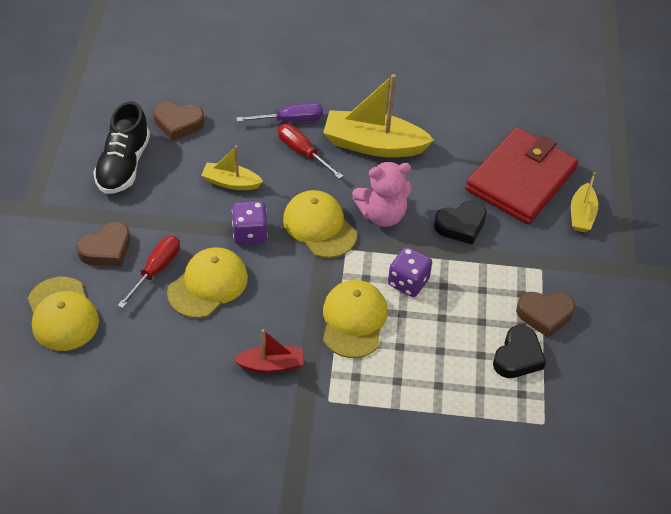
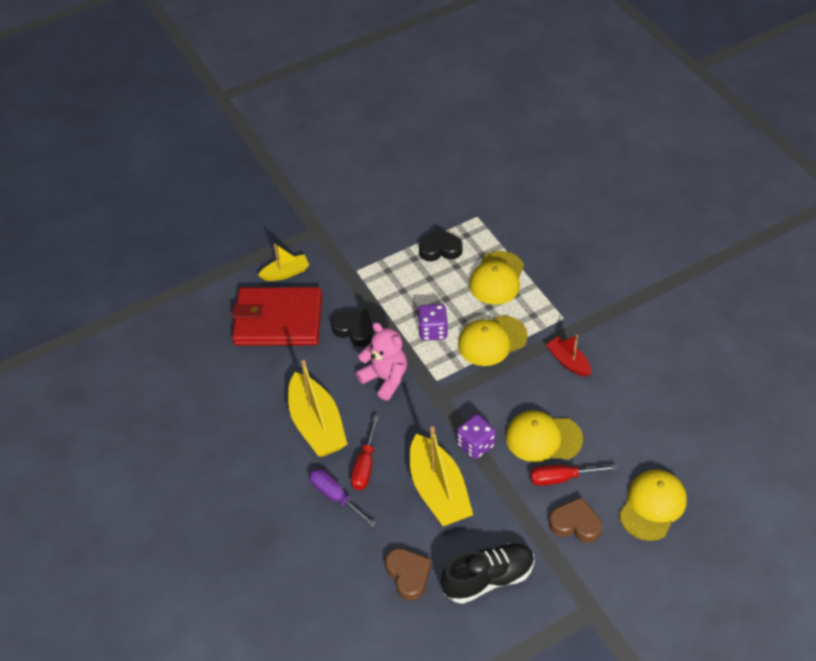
camera: 120 degrees left, 0 degrees up
yellow boat [201,145,263,190] -> yellow boat [410,426,473,526], size x1.83
yellow cap [283,190,357,258] -> yellow cap moved to [469,251,524,305]
brown heart [516,292,575,338] -> none

